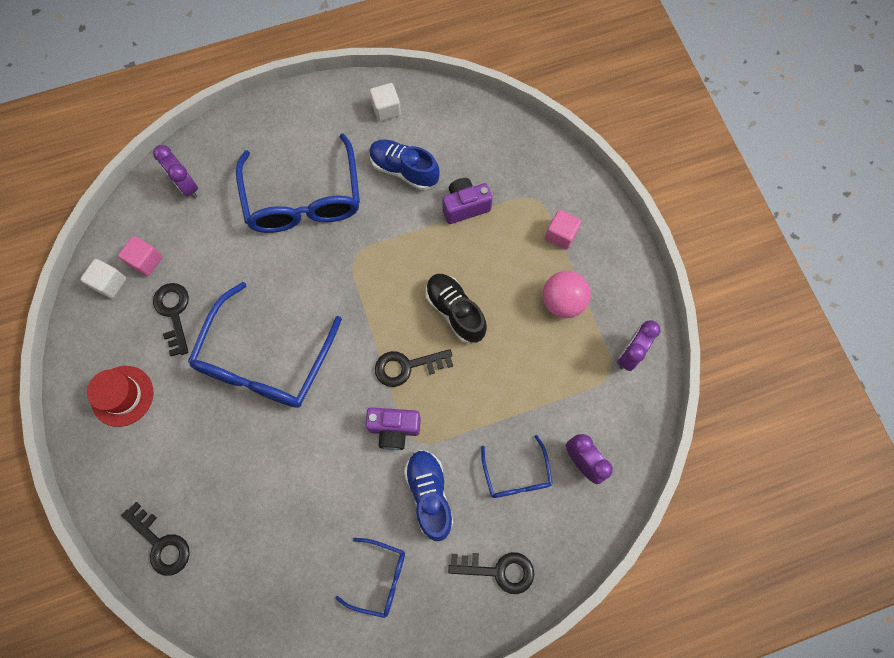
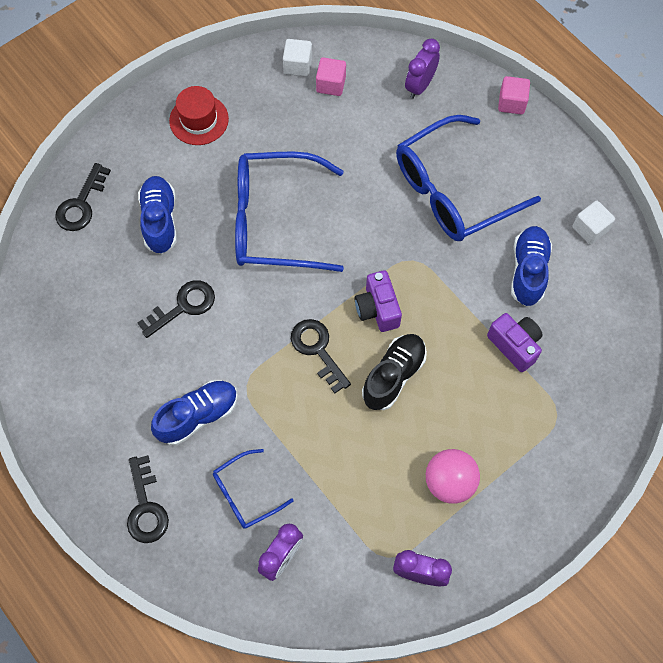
camera: 70 degrees right, 5 degrees down
black key [153,283,189,357] -> black key moved to [138,280,215,338]
blue glasses [335,538,405,618] -> none
purple camera [366,407,421,450] -> purple camera moved to [355,270,402,332]
pink cube [545,210,582,250] -> pink cube moved to [498,76,530,114]
none -> blue shoe [138,176,177,254]

